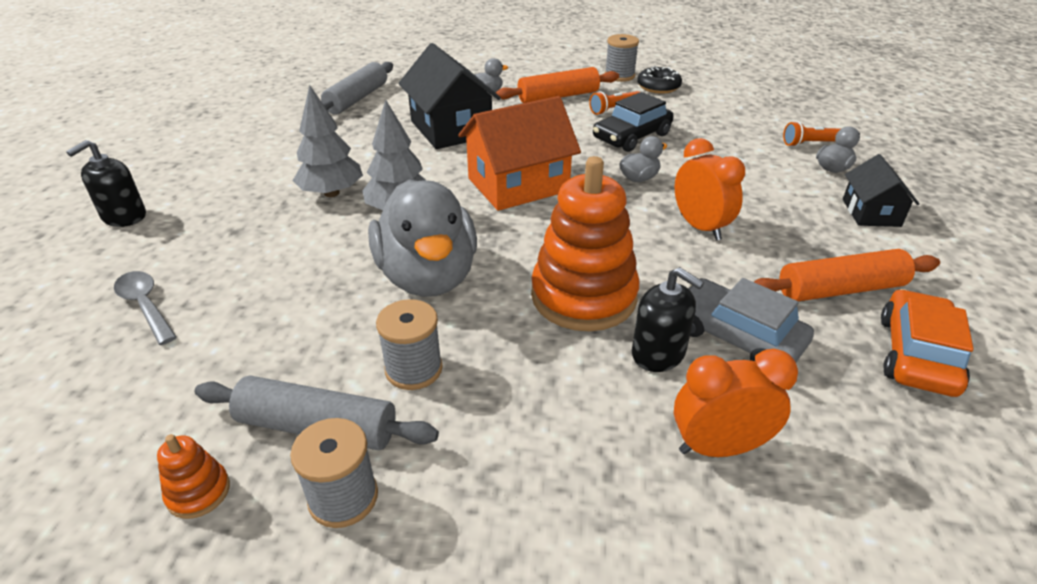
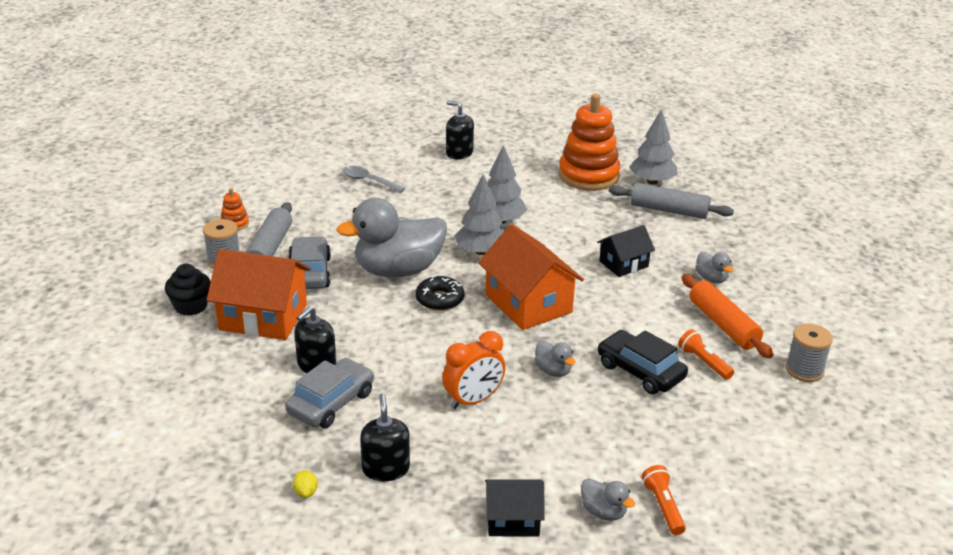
camera: 85 degrees right, 5 degrees down
grey spoon [114,271,177,345] -> grey spoon turned 105 degrees counterclockwise [343,166,405,193]
grey spool [376,299,443,390] -> grey car [289,236,331,289]
black house [399,43,501,149] -> black house [597,225,655,277], size x0.57
orange stacking toy [531,156,639,331] -> orange stacking toy moved to [558,94,620,191]
black donut [637,66,682,94] -> black donut moved to [416,275,464,311]
orange clock [674,349,798,457] -> none
orange rolling pin [754,249,940,301] -> black soap dispenser [360,394,410,481]
orange car [881,289,974,397] -> yellow lemon [293,470,318,498]
none -> black cupcake [165,264,211,316]
none -> orange house [207,249,311,340]
none -> grey tree [629,109,678,185]

